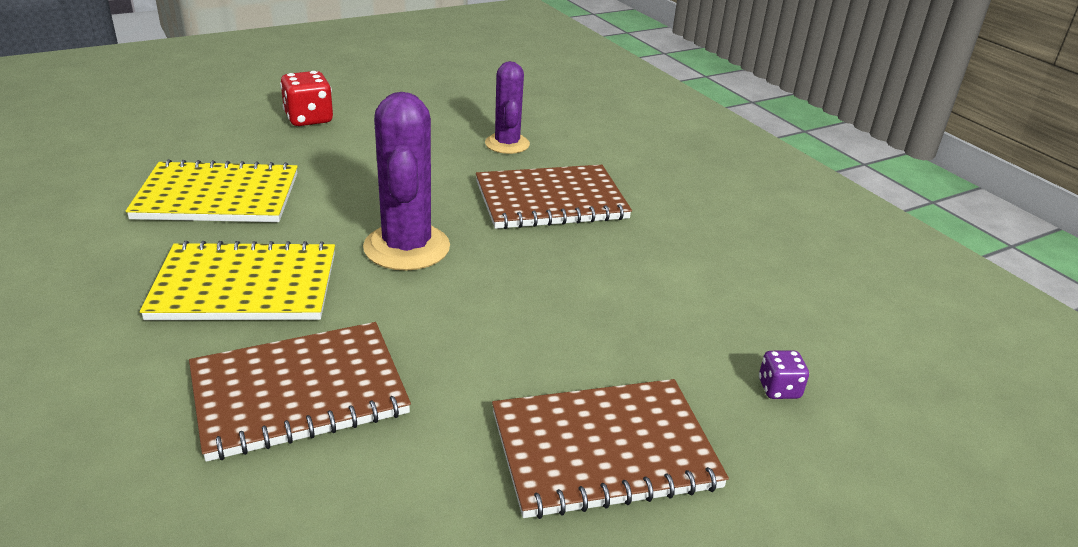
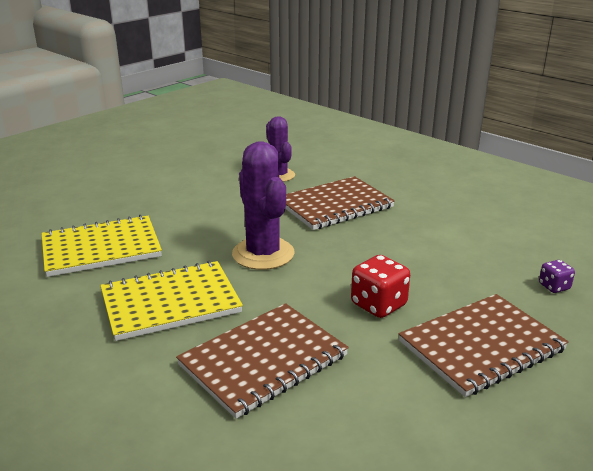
camera: 15 degrees left, 5 degrees down
red dice [280,71,333,126] -> red dice moved to [351,255,410,318]

